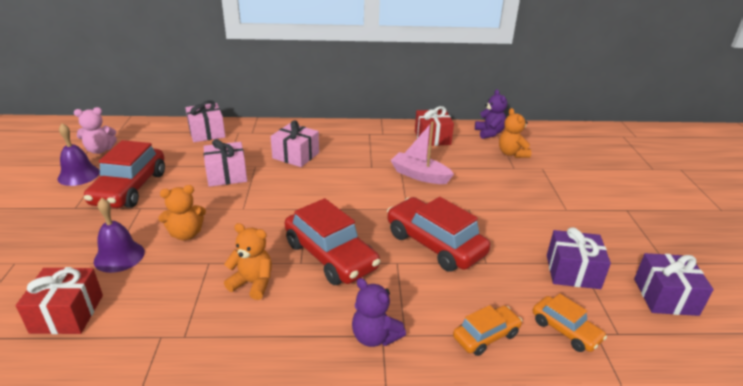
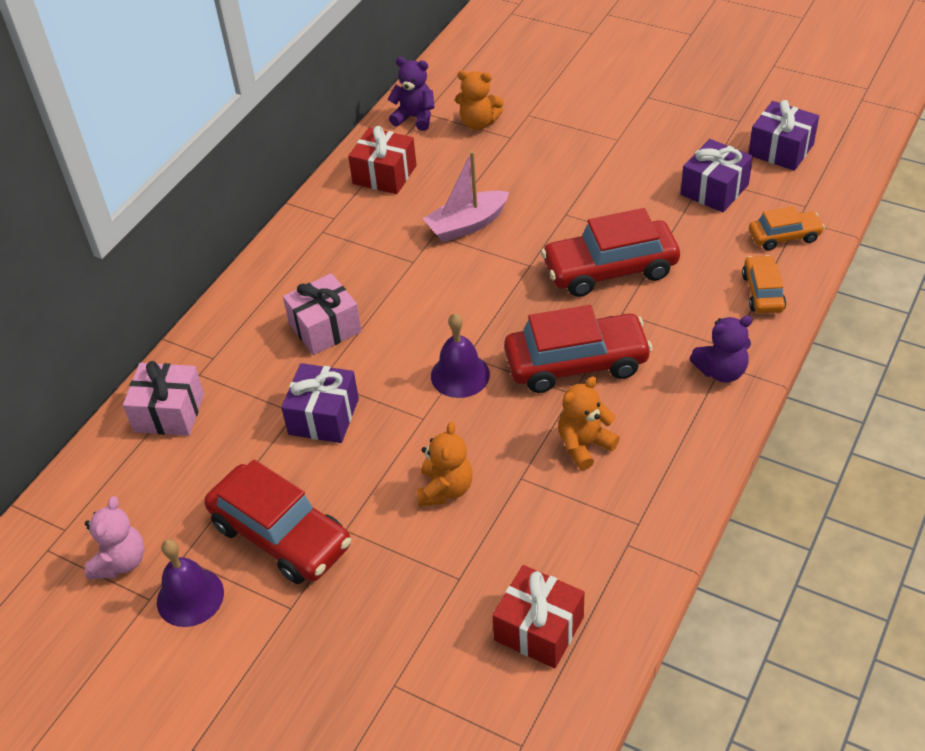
camera: 55 degrees left, 15 degrees up
purple bell [94,198,145,273] -> purple bell moved to [431,313,490,398]
pink gift [204,139,247,187] -> purple gift [281,363,359,443]

